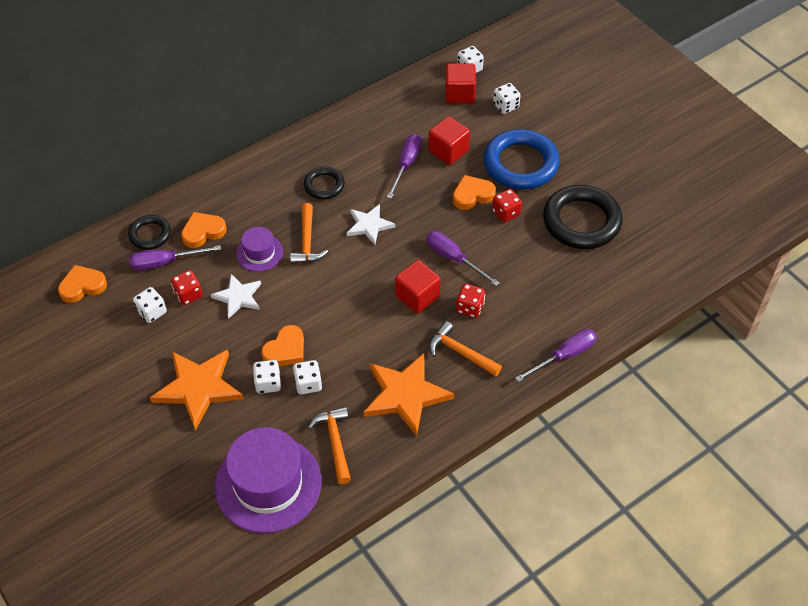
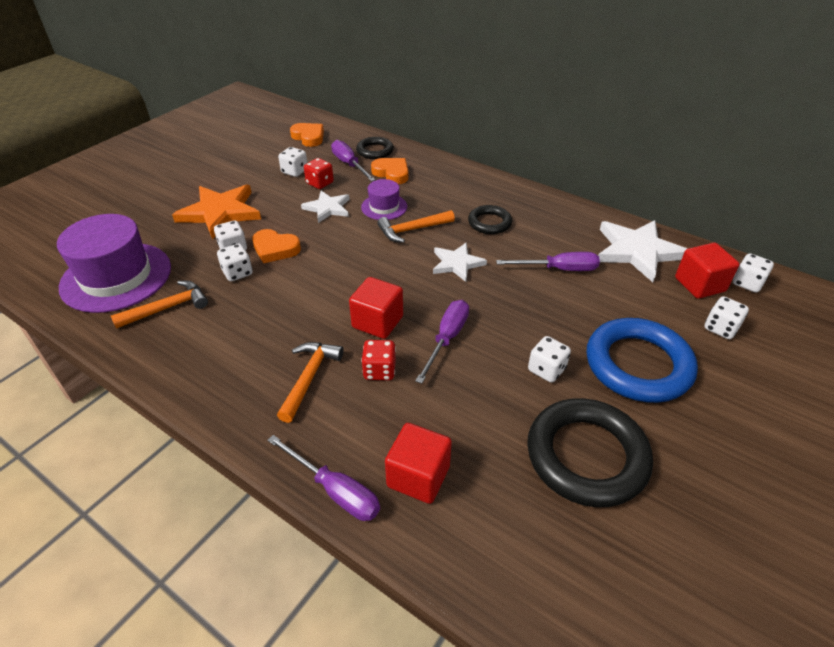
camera: 70 degrees right, 10 degrees down
orange star [364,353,454,436] -> none
red cube [429,116,470,165] -> red cube moved to [385,423,452,504]
orange heart [453,175,496,210] -> none
red dice [492,189,522,222] -> white dice [528,336,571,383]
none -> white star [598,220,687,282]

